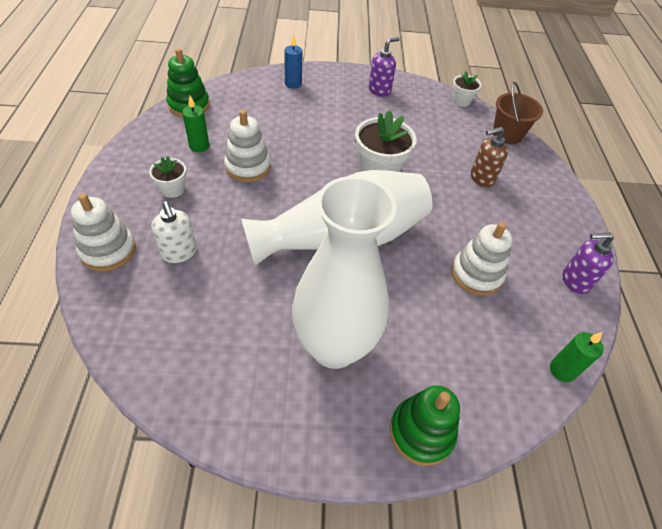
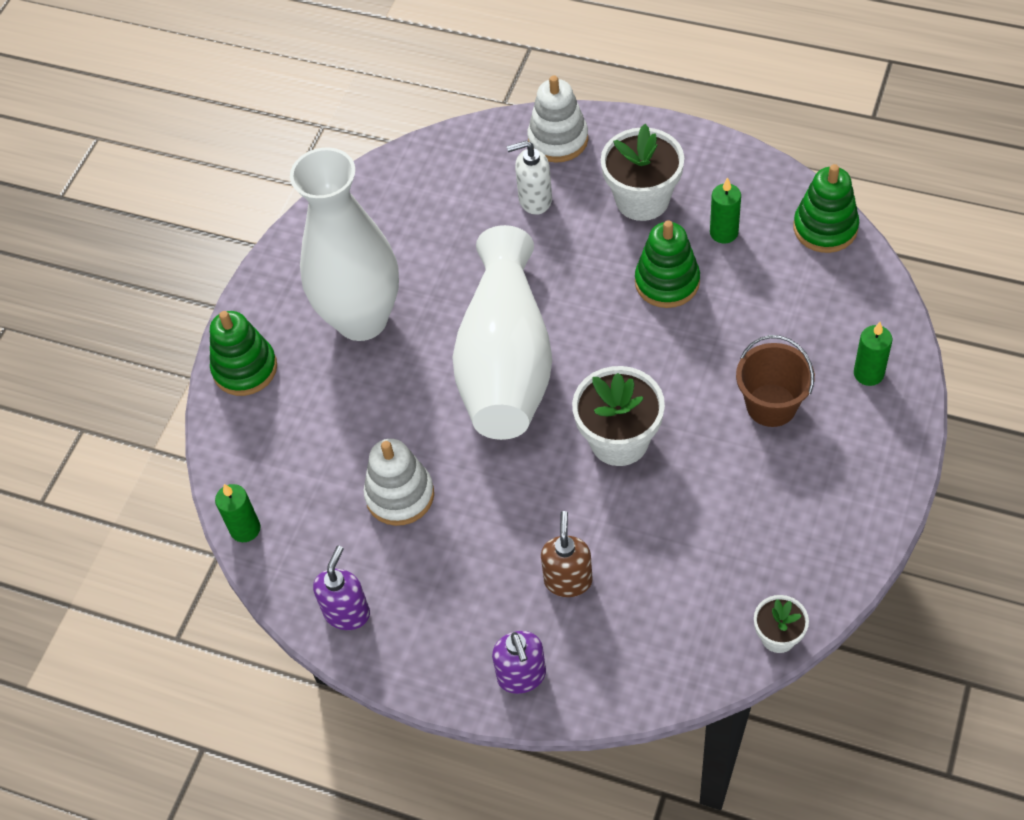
camera: 120 degrees right, 5 degrees up
white flower pot [149,157,186,198] -> white flower pot [601,124,684,221], size x1.81
white stacking toy [224,110,271,182] -> green stacking toy [635,220,700,308]
blue candle [284,34,303,89] -> green candle [854,322,892,386]
purple soap dispenser [369,37,400,97] -> purple soap dispenser moved to [492,631,546,694]
brown bucket [493,82,543,144] -> brown bucket moved to [736,335,815,427]

